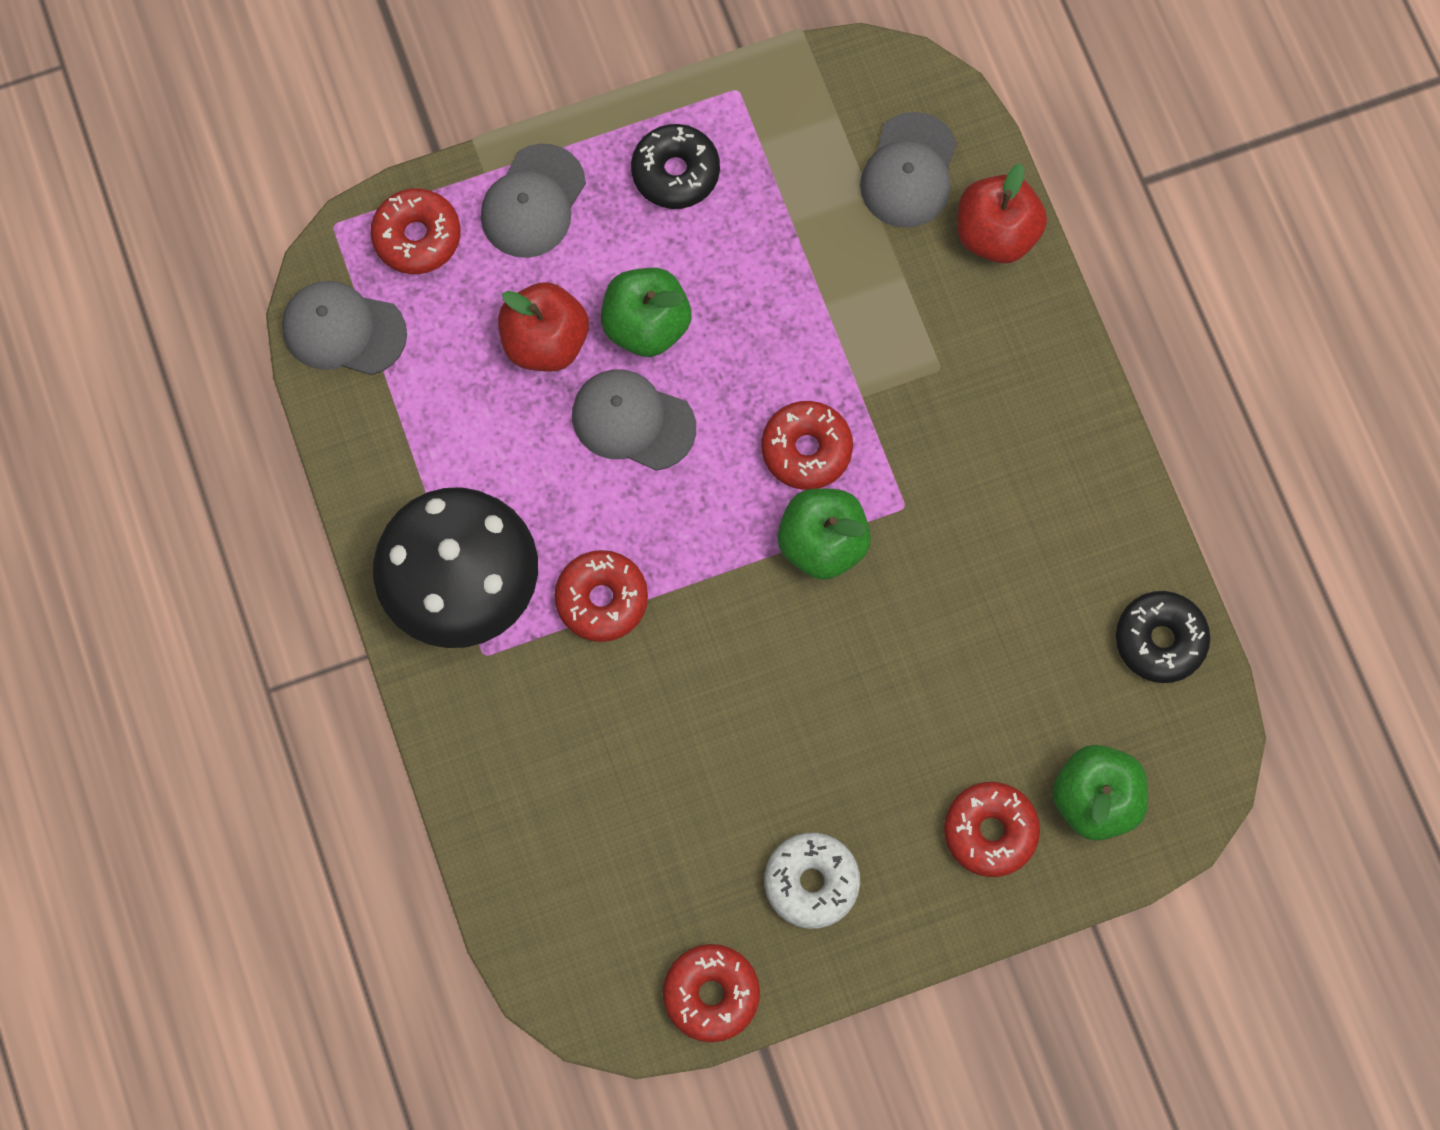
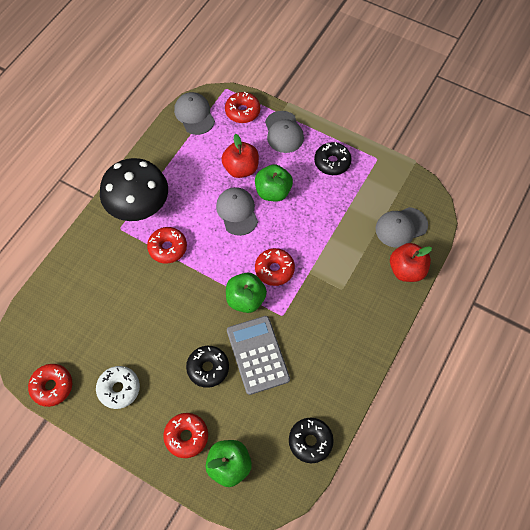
camera: 50 degrees right, 10 degrees down
grey cap [481,144,586,258] -> grey cap turned 90 degrees counterclockwise [265,111,304,153]
none -> black donut [186,346,229,388]
none -> grey calculator [227,316,290,395]

